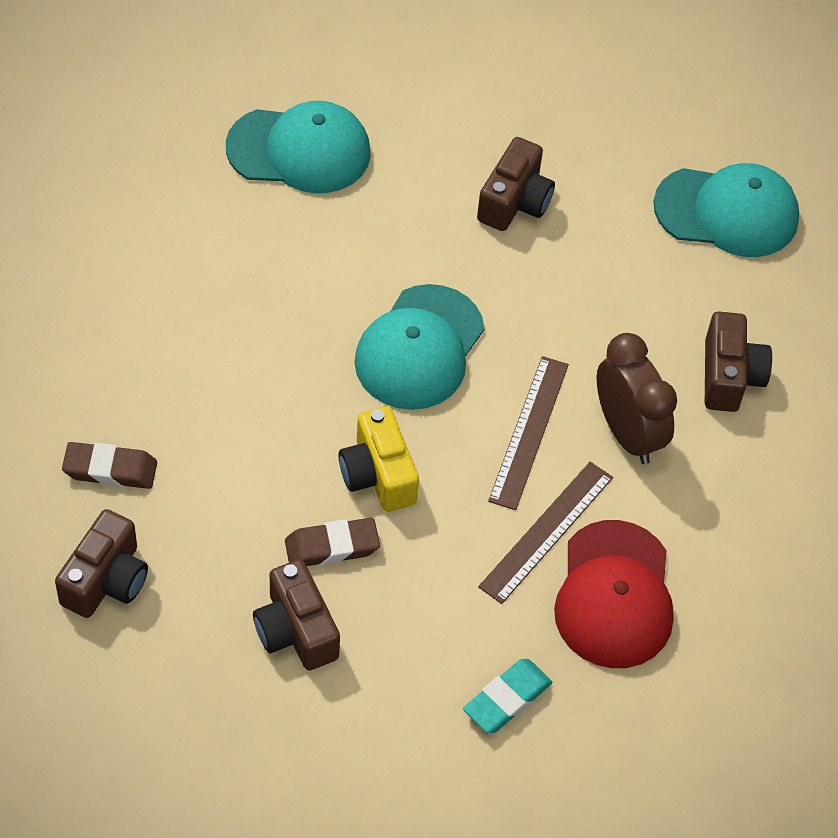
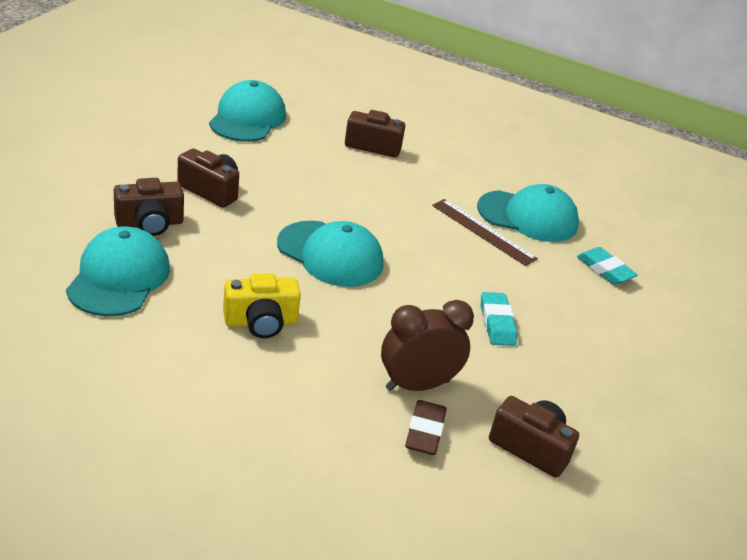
camera: 85 degrees left, 20 degrees down
brown camera [253,560,340,670] -> brown camera moved to [114,178,184,236]
brown eraser [285,518,380,566] -> turquoise eraser [481,292,517,346]
yellow camera [338,406,419,512] -> yellow camera moved to [223,273,301,338]
brown ruler [488,356,569,510] -> none
red cap [554,520,674,668] -> turquoise cap [477,184,579,242]
brown clock [597,333,677,464] -> brown clock moved to [381,300,474,391]

